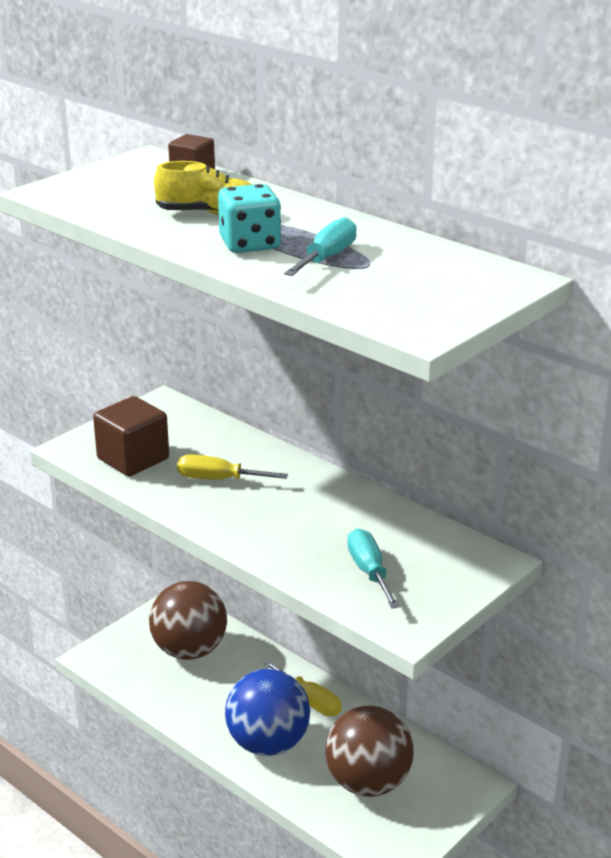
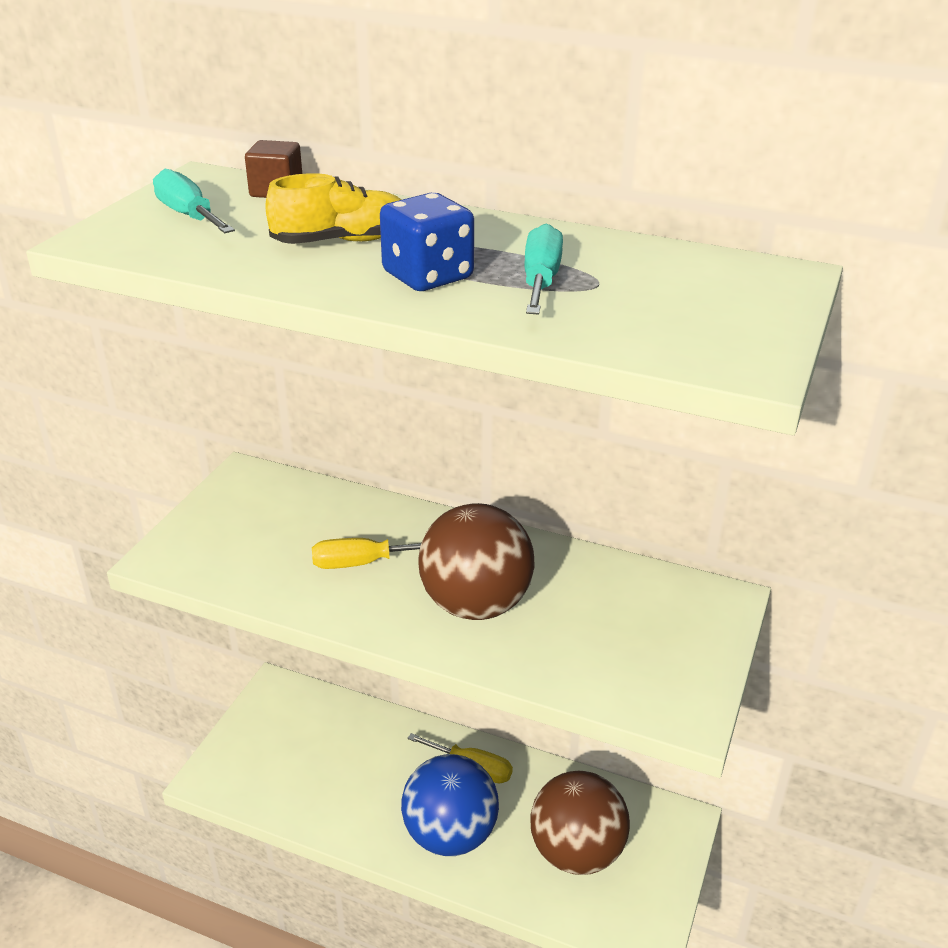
camera: 20 degrees left, 5 degrees up
brown cube [93,396,169,476] -> none
brown ball [149,581,227,660] -> brown ball moved to [418,503,535,620]
turquoise dice [218,184,281,253] -> blue dice [380,193,474,291]
turquoise screwdriver [347,529,400,608] -> turquoise screwdriver moved to [153,169,235,233]

